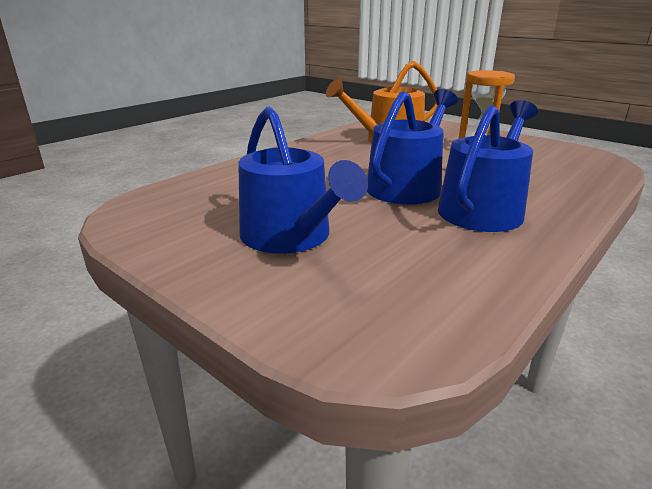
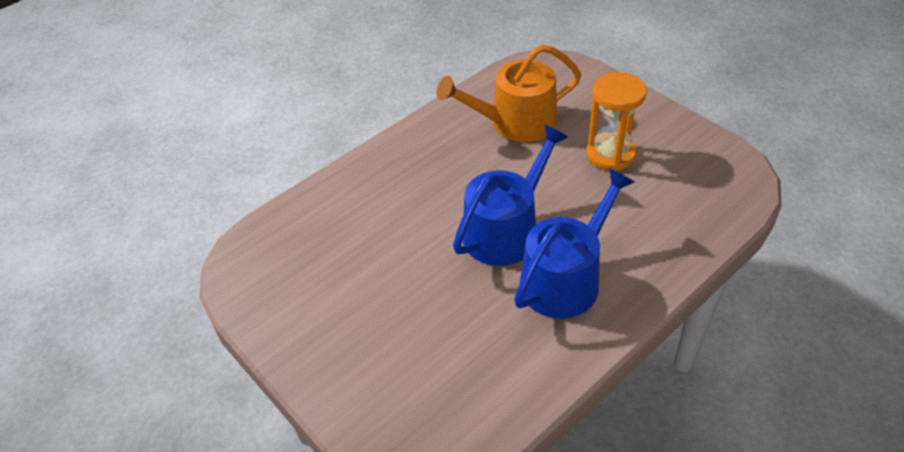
camera: 10 degrees right, 20 degrees up
blue watering can [238,107,368,254] -> none

